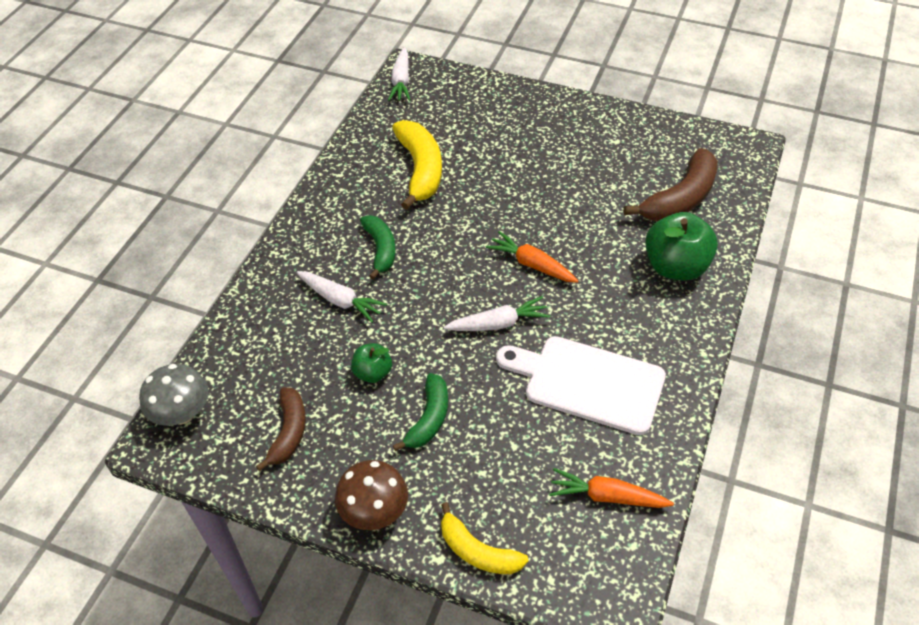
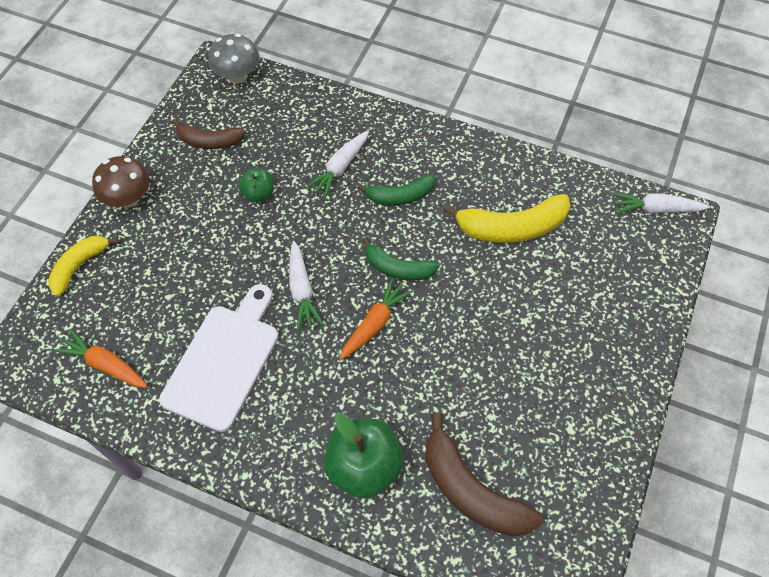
camera: 90 degrees right, 10 degrees up
green banana [393,373,448,451] -> green banana moved to [362,237,439,281]
orange carrot [549,468,674,508] -> orange carrot turned 75 degrees counterclockwise [54,329,147,388]

